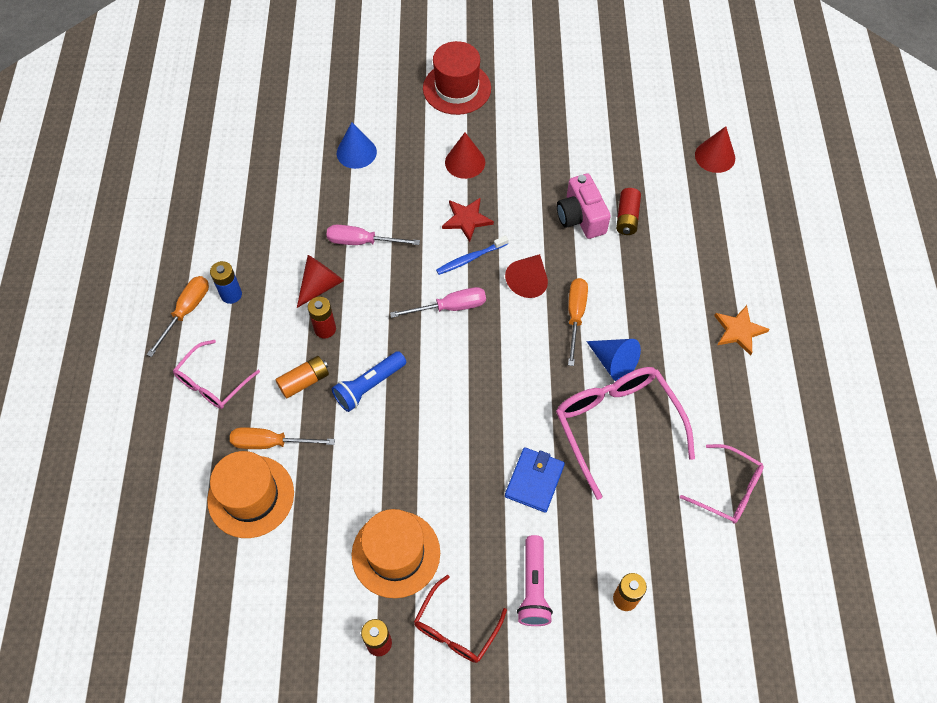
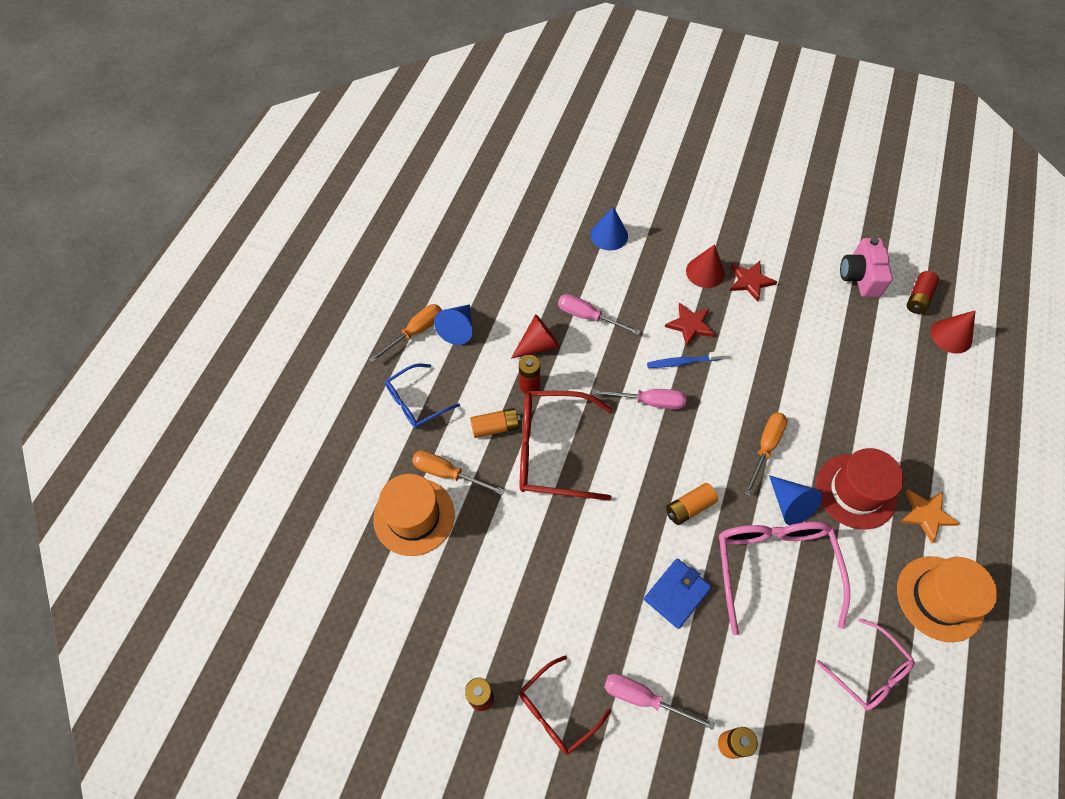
camera: 20 degrees right, 0 degrees up
pink glasses [173,340,260,409] -> blue glasses [385,364,460,428]
blue battery [210,261,242,304] -> blue cone [434,304,473,345]
blue flashlight [332,351,406,412] -> red glasses [520,391,612,501]
orange hat [352,509,440,598] -> orange hat moved to [897,556,997,642]
red hat [423,41,491,115] -> red hat moved to [816,448,904,530]
red cone [505,254,548,298] -> none
pink flashlight [517,535,553,626] -> pink screwdriver [604,674,715,730]
pink camera [557,174,611,239] -> pink camera moved to [840,237,893,297]
red battery [616,188,641,235] -> red battery moved to [907,271,939,314]
none -> orange battery [666,483,718,525]
none -> red star [730,261,777,302]

